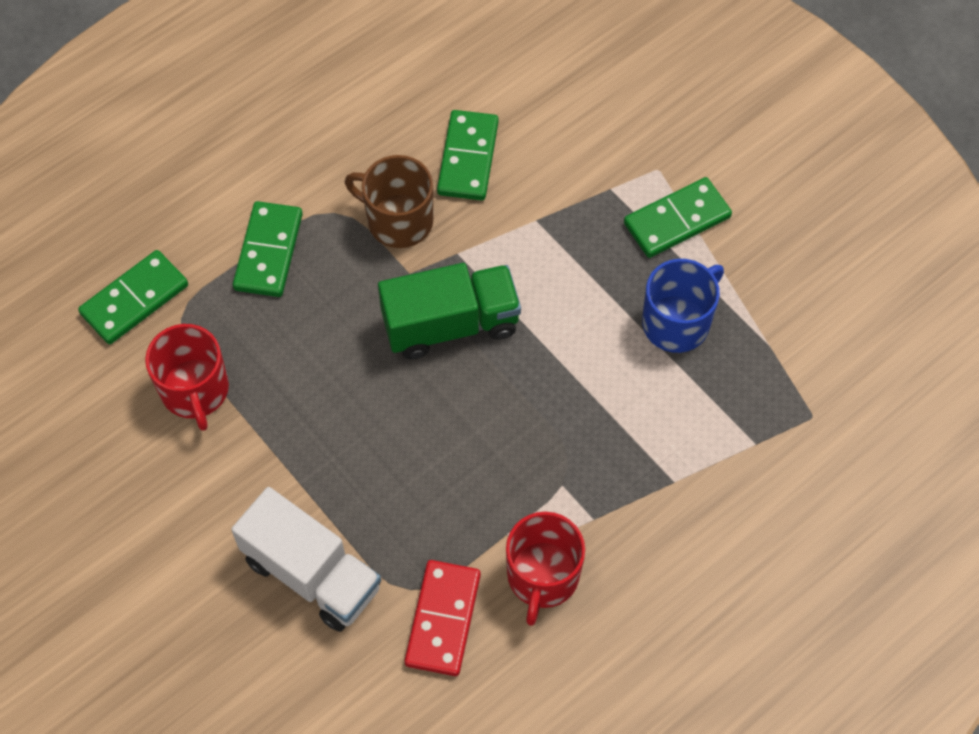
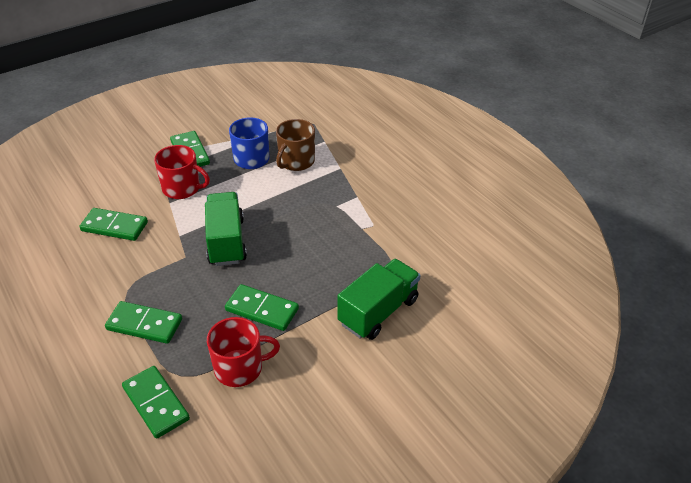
camera: 85 degrees left, 20 degrees down
white truck [231,487,381,632] -> green truck [337,259,421,340]
brown mug [345,155,433,248] -> brown mug moved to [276,119,315,171]
red domino [405,560,481,676] -> none
red mug [506,512,585,626] -> red mug moved to [154,145,210,199]
none -> green domino [225,284,299,331]

